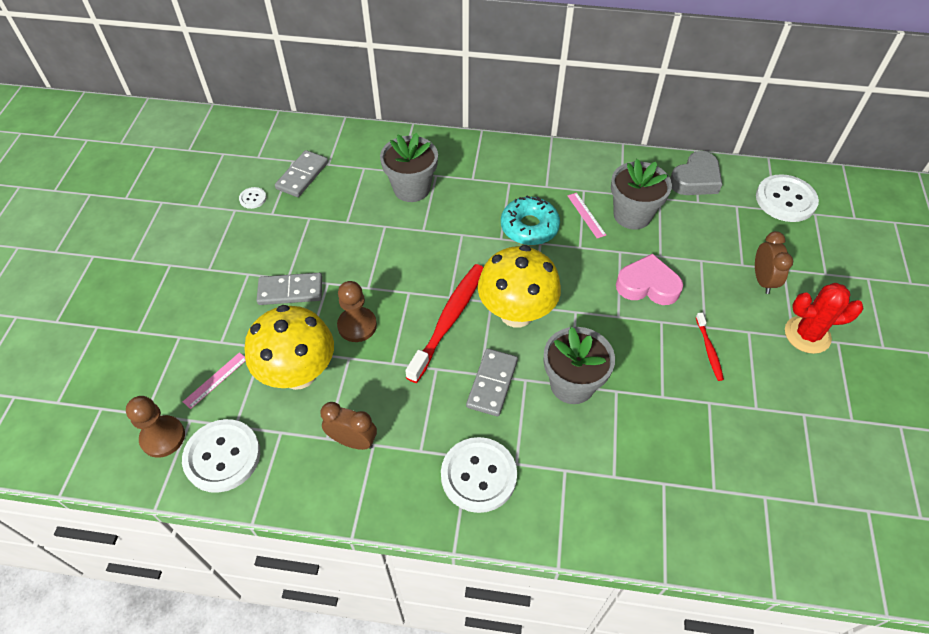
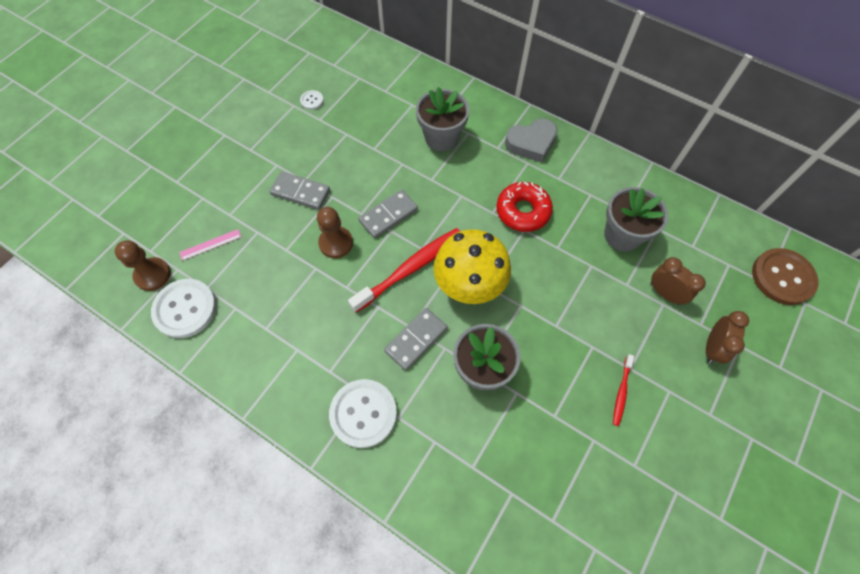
camera: 25 degrees right, 10 degrees up
yellow mushroom [244,305,334,390] -> none
grey domino [275,150,328,197] -> grey domino moved to [358,189,418,239]
brown clock [320,402,377,450] -> brown clock moved to [651,257,706,305]
turquoise donut [501,196,560,245] -> red donut [496,182,553,232]
pink ruler [568,193,606,238] -> none
pink heart [616,254,683,305] -> none
grey heart [670,151,722,195] -> grey heart moved to [505,119,557,163]
white button [756,174,819,222] -> brown button [752,248,819,305]
red cactus [785,283,864,354] -> none

